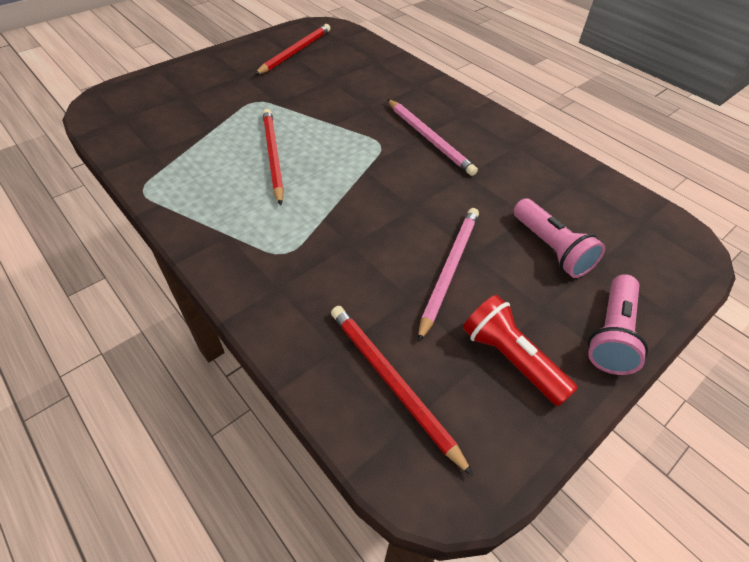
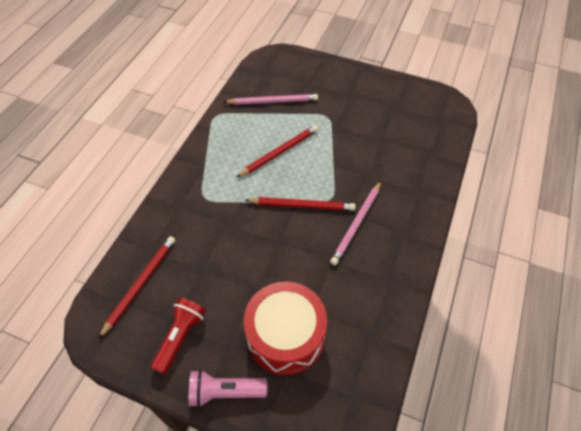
camera: 65 degrees right, 5 degrees up
red pencil [254,24,330,75] -> red pencil moved to [245,197,356,211]
pink pencil [418,208,479,343] -> pink pencil moved to [224,94,318,105]
pink flashlight [513,198,605,278] -> red drum [244,282,327,375]

